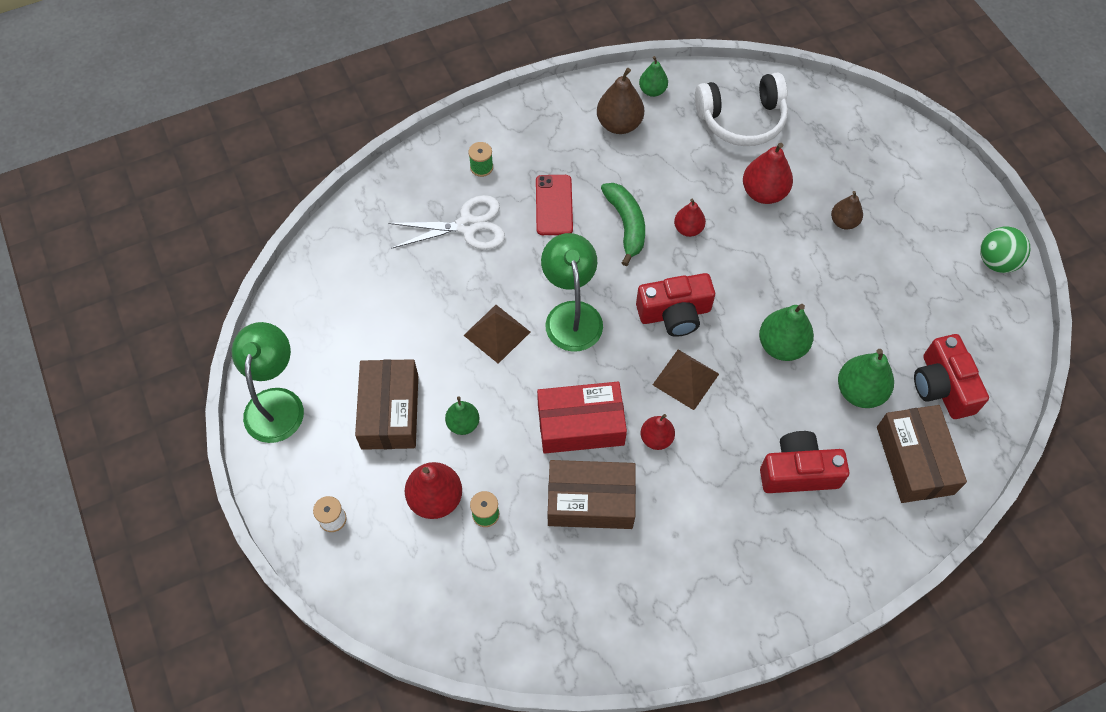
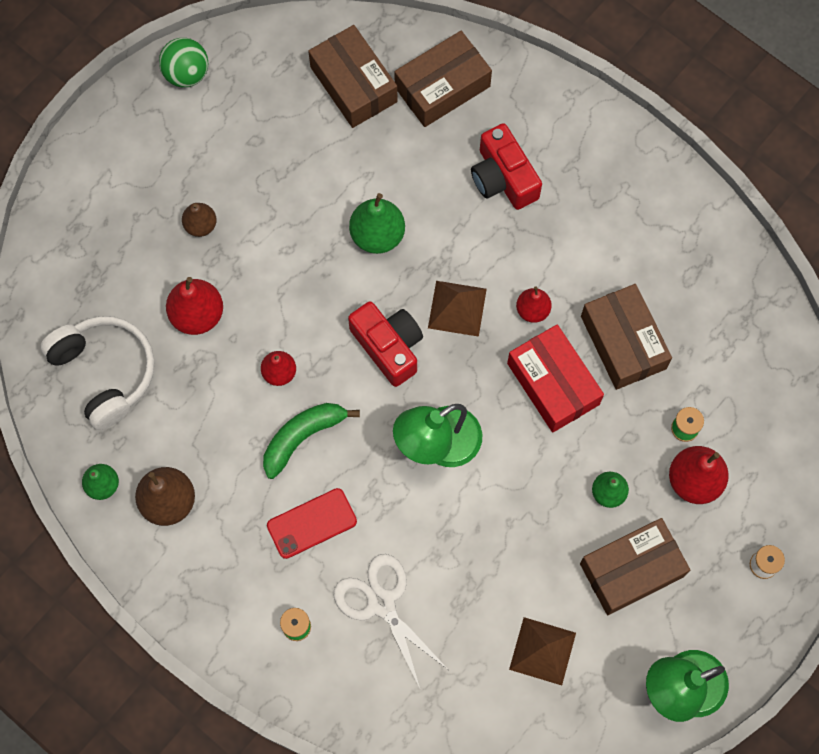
camera: 115 degrees left, 10 degrees up
brown pyramid [463,305,530,364] -> brown pyramid moved to [509,617,576,685]
green pear [838,349,894,408] -> none
red camera [914,334,989,419] -> brown box [308,25,398,128]

